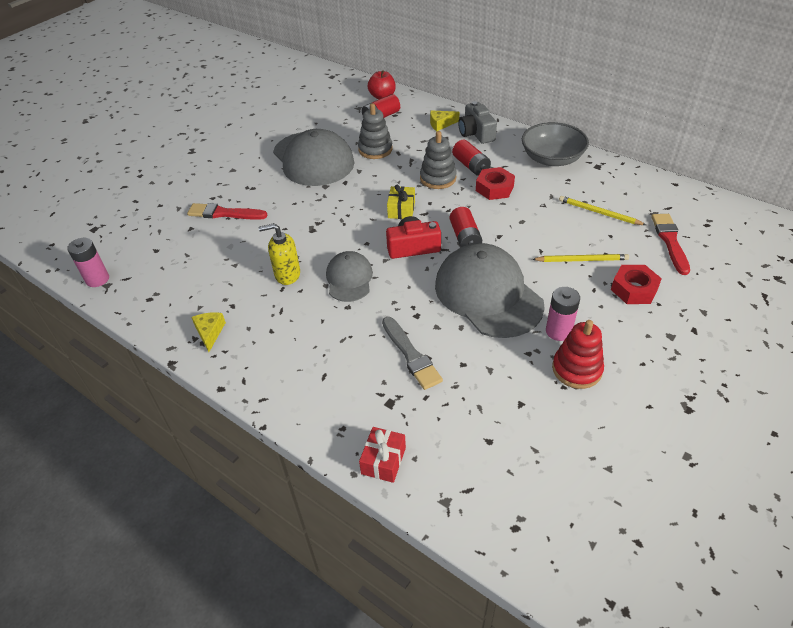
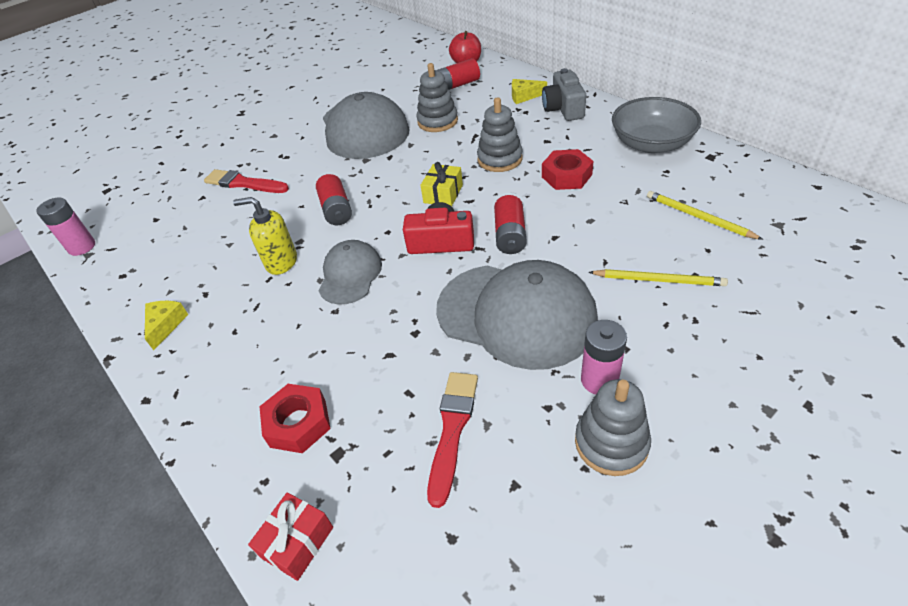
camera: 15 degrees right, 0 degrees up
grey brush [382,317,443,390] -> none
grey cap [435,243,545,338] -> grey cap turned 135 degrees clockwise [436,260,598,370]
red battery [452,140,491,176] -> red battery moved to [316,174,352,225]
red stacking toy [552,320,604,389] -> grey stacking toy [575,379,651,476]
red nut [611,265,662,304] -> red nut moved to [259,384,331,453]
red brush [651,214,690,275] -> red brush moved to [427,372,478,508]

